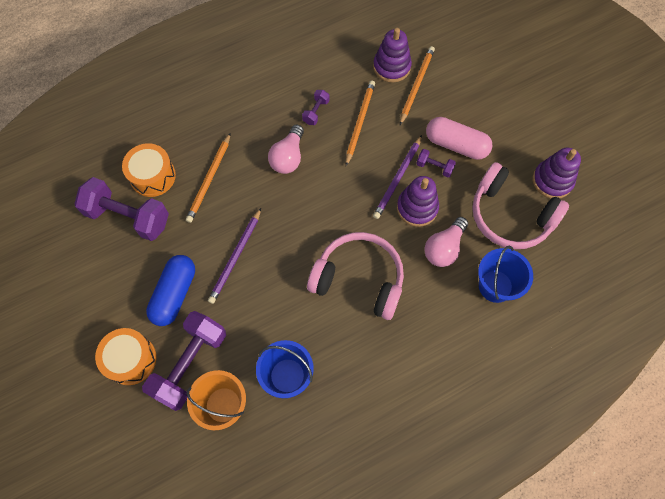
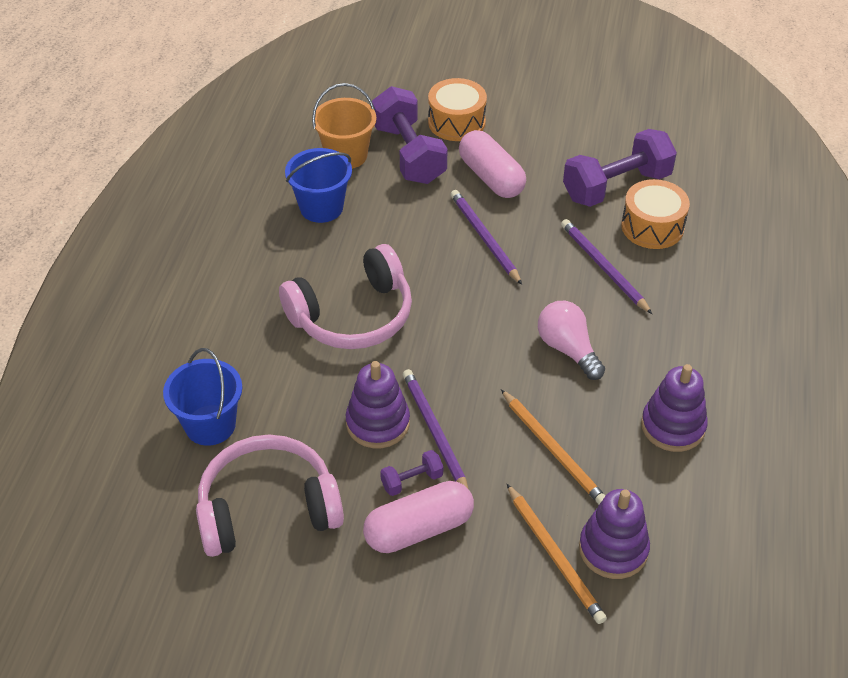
camera: 130 degrees right, 20 degrees down
blue capsule [146,255,195,326] -> pink capsule [459,130,526,198]
orange pencil [186,133,231,223] -> purple pencil [561,219,652,314]
purple dumbbell [302,90,330,125] -> none
pink light bulb [424,217,468,267] -> none
purple stacking toy [533,147,581,199] -> purple stacking toy moved to [641,364,708,452]

